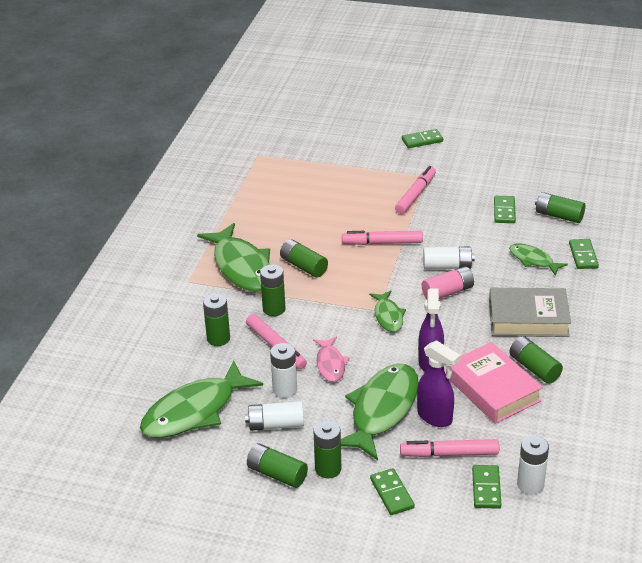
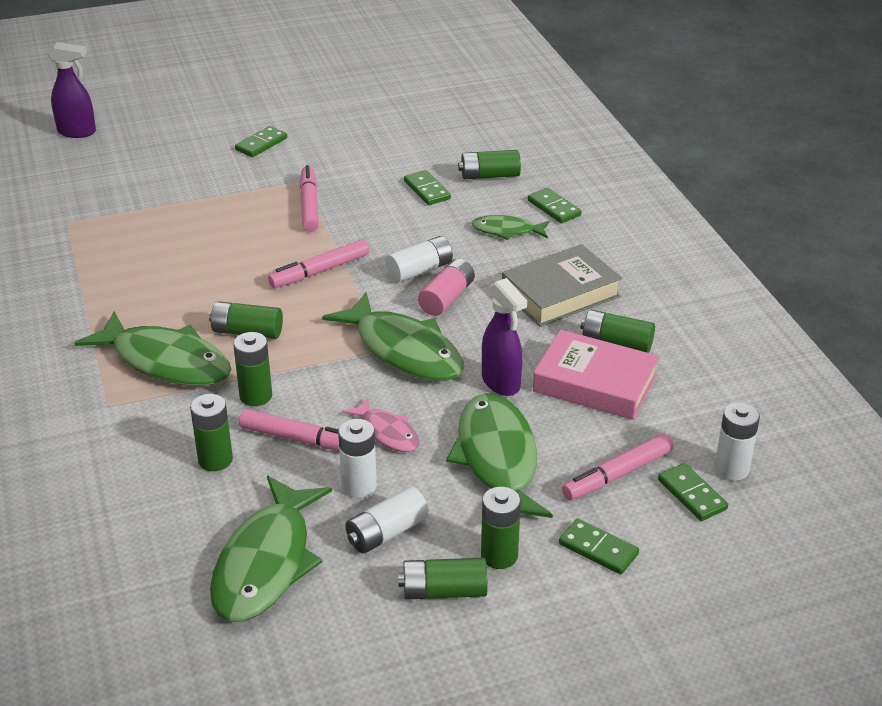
camera: 35 degrees left, 0 degrees up
green fish [369,291,406,332] -> green fish [322,292,463,381], size x1.90
purple spray bottle [417,340,460,427] -> purple spray bottle moved to [47,42,96,138]

